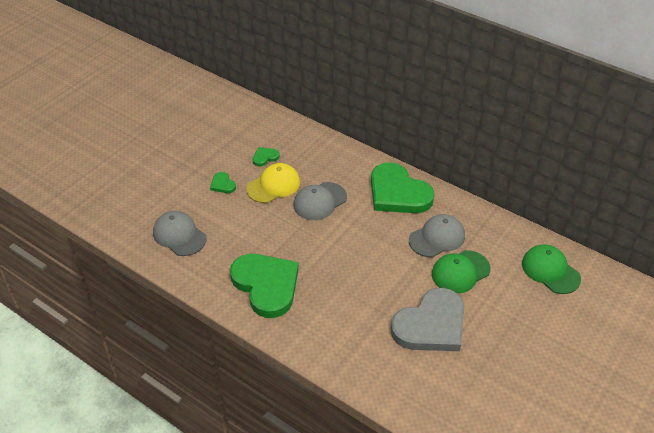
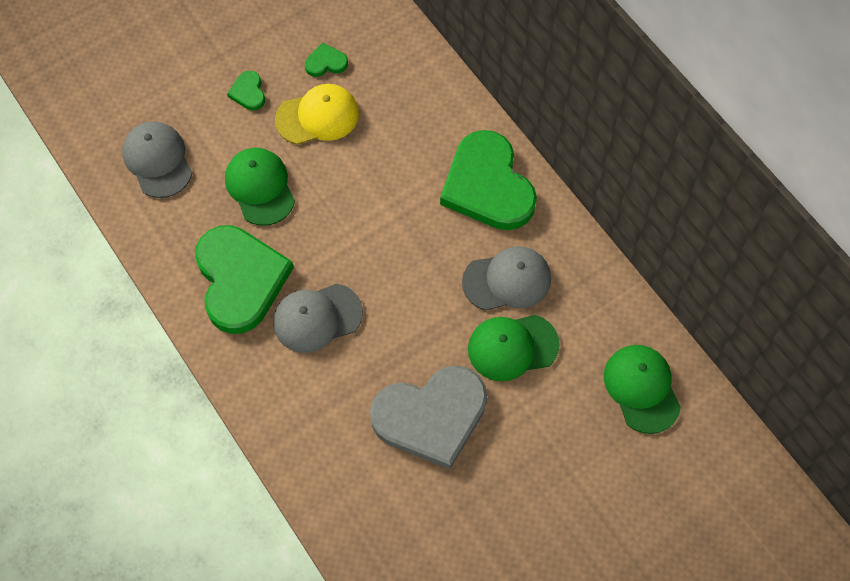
camera: 20 degrees right, 20 degrees up
grey cap [294,182,347,220] -> grey cap moved to [273,284,363,353]
none -> green cap [225,148,295,226]

